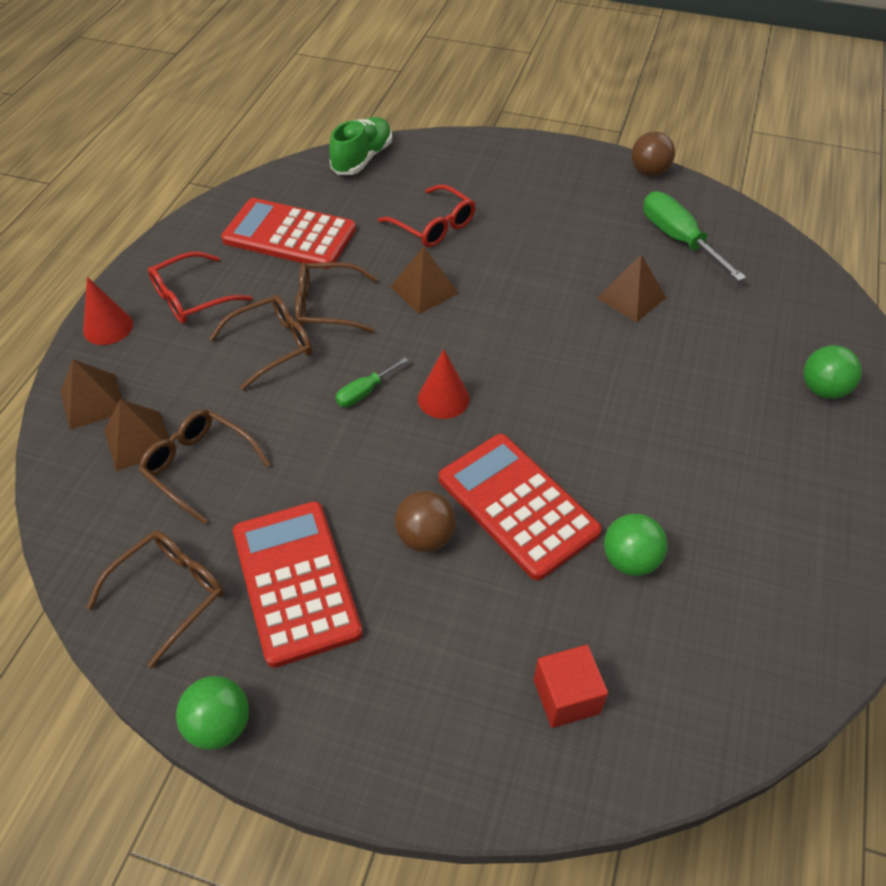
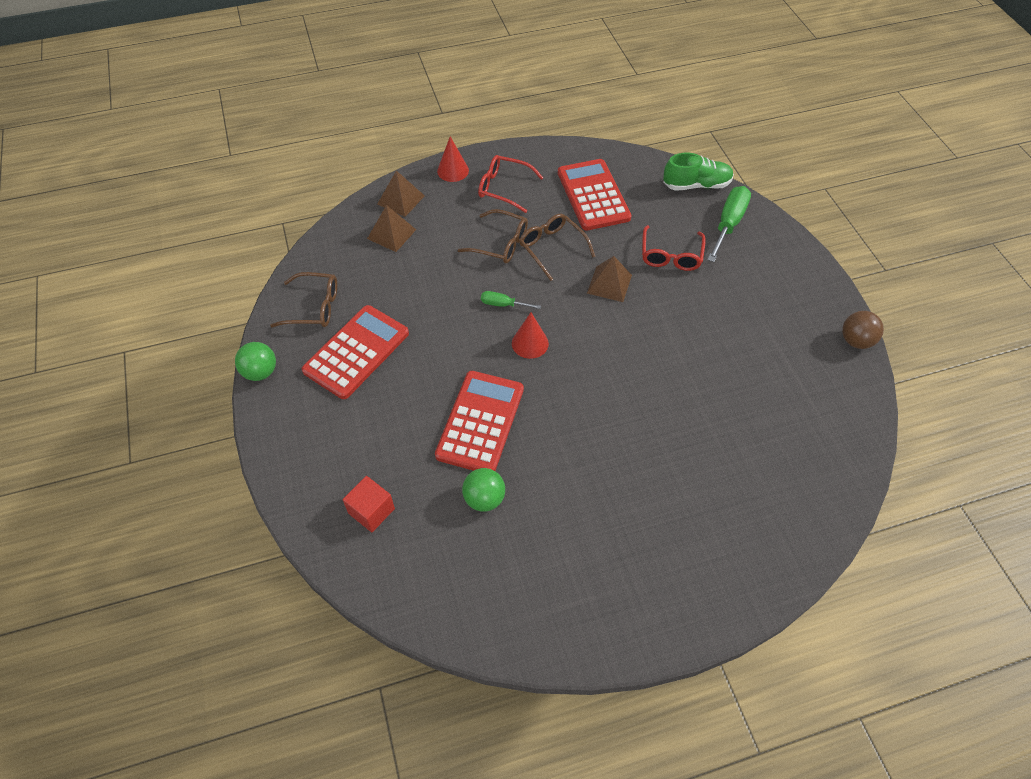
camera: 55 degrees right, 5 degrees up
brown glasses [138,409,270,524] -> none
brown ball [395,491,456,552] -> none
brown pyramid [597,254,667,323] -> none
green screwdriver [643,191,746,281] -> green screwdriver moved to [707,186,751,262]
green ball [803,345,862,399] -> none

